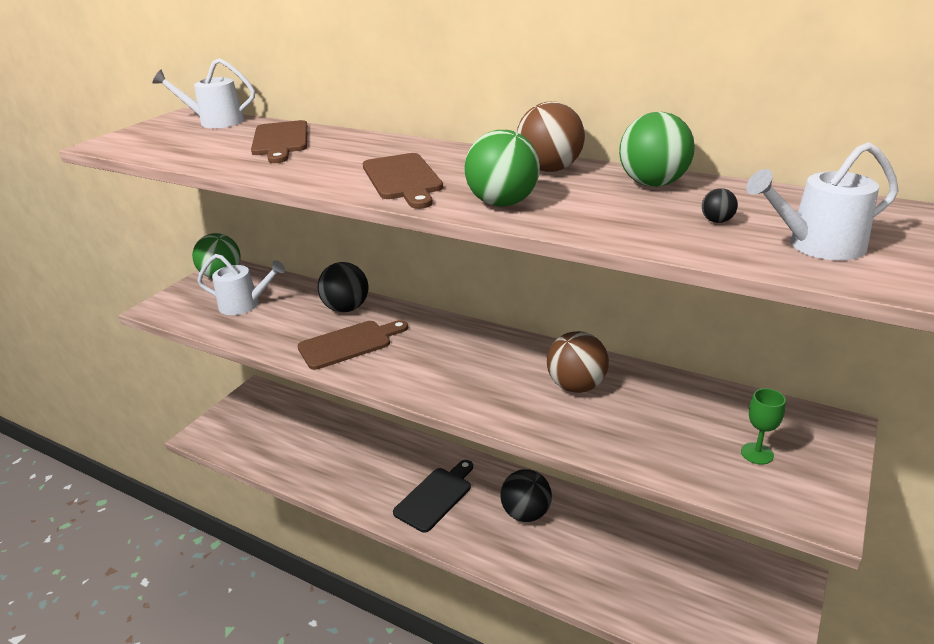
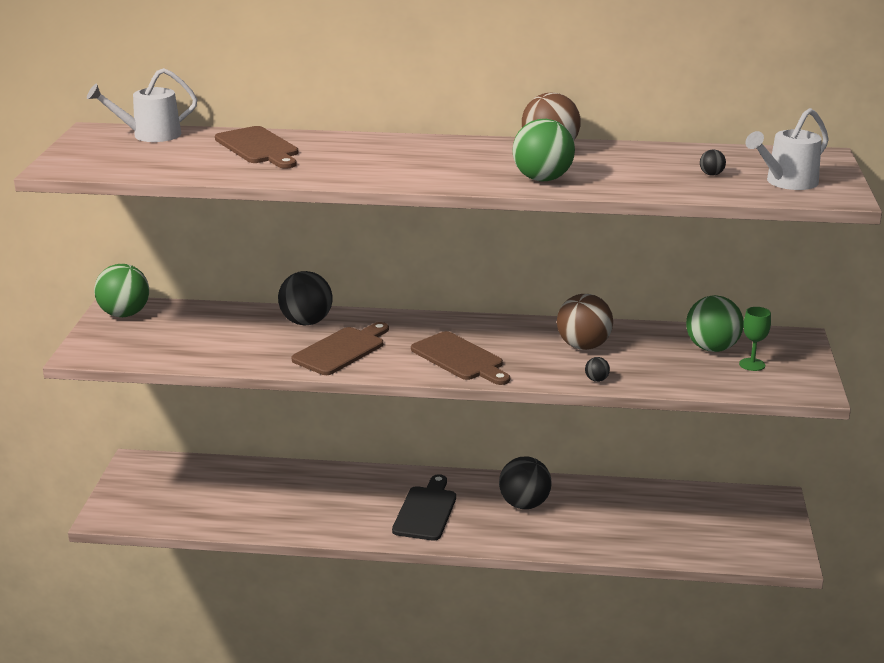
camera: 25 degrees left, 5 degrees down
white watering can [197,254,285,315] -> none
brown cutting board [363,153,443,209] -> brown cutting board moved to [411,331,510,385]
green ball [619,112,695,187] -> green ball moved to [686,295,744,352]
none -> black ball [585,357,610,382]

